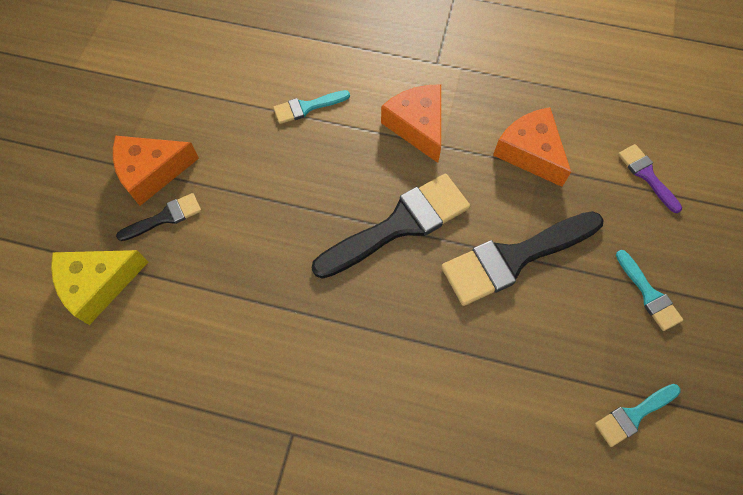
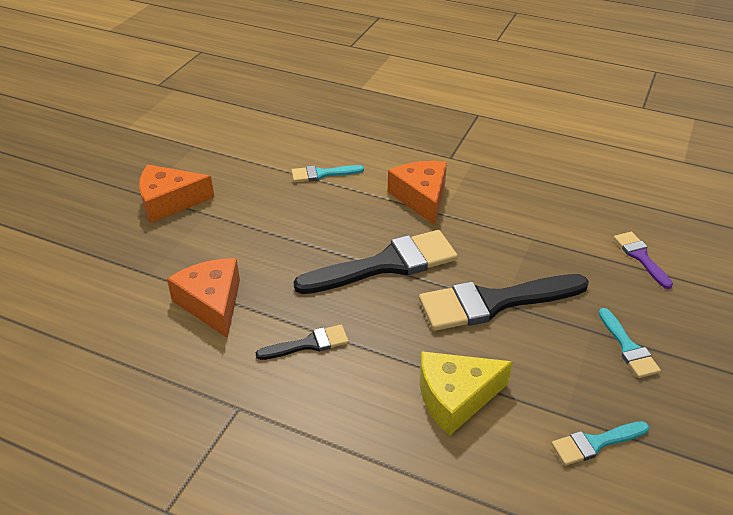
camera: 10 degrees right, 25 degrees down
yellow cheese [51,250,148,325] -> yellow cheese moved to [420,351,513,436]
black brush [116,193,201,241] -> black brush moved to [256,325,349,360]
orange cheese [493,107,571,187] -> orange cheese moved to [167,258,240,338]

